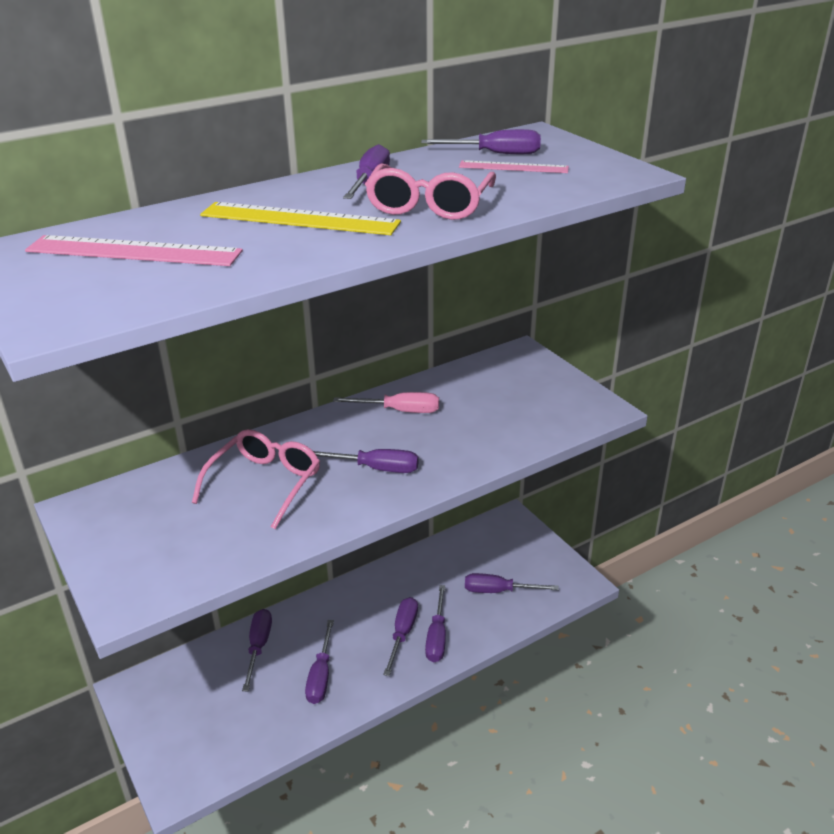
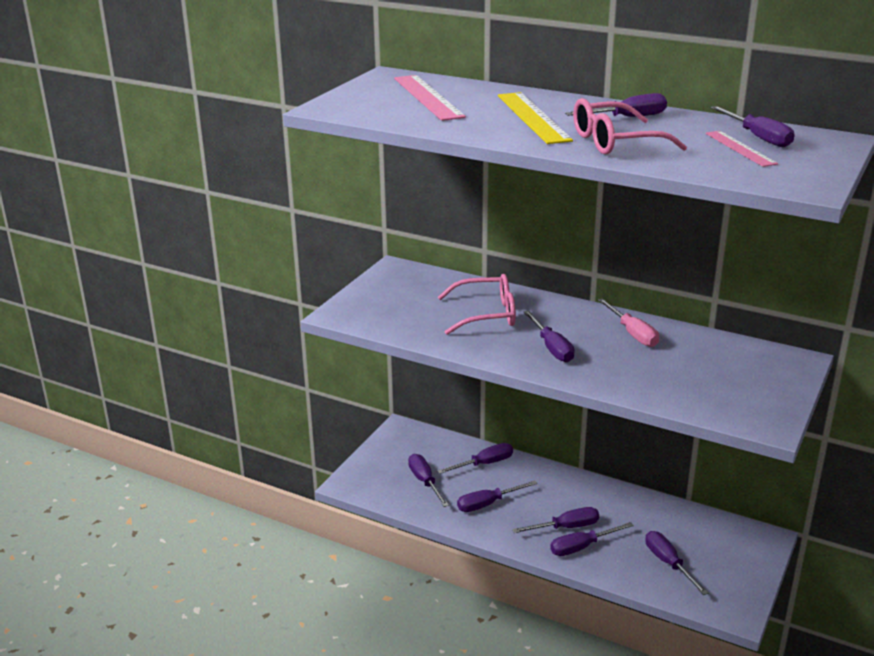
camera: 60 degrees right, 5 degrees down
none -> purple screwdriver [408,454,449,507]

